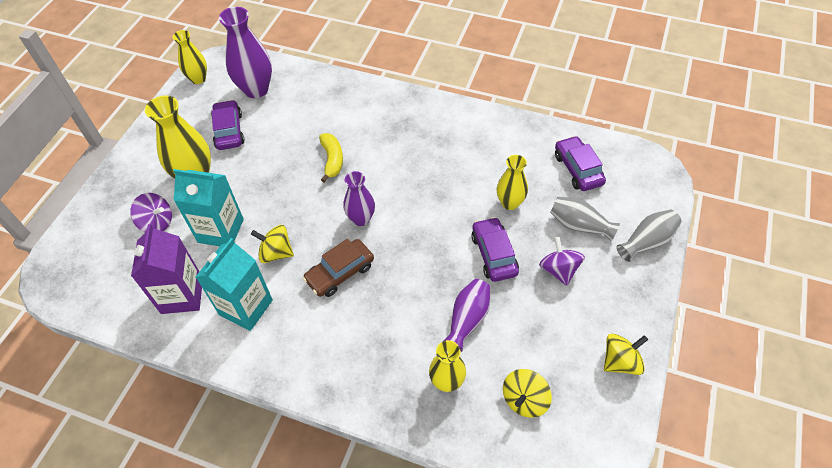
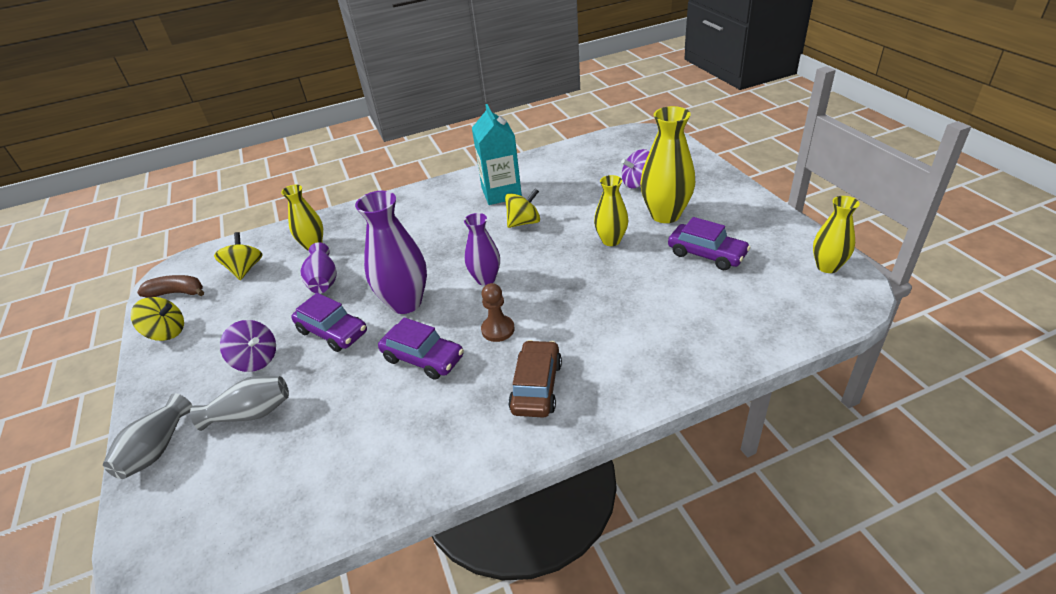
camera: 140 degrees right, 15 degrees down
purple carton [131,224,202,314] -> none
turquoise carton [173,169,244,246] -> none
purple vase [219,7,272,98] -> purple vase moved to [355,191,427,314]
brown car [303,239,374,297] -> brown car moved to [508,340,562,417]
yellow banana [319,133,343,182] -> none
yellow vase [497,155,528,210] -> yellow vase moved to [594,175,628,246]
purple car [555,136,606,191] -> purple car moved to [378,317,464,380]
yellow spinning top [604,334,648,375] -> yellow spinning top turned 105 degrees counterclockwise [131,297,184,341]
none -> brown banana [137,275,204,297]
none -> brown pawn [481,283,515,342]

